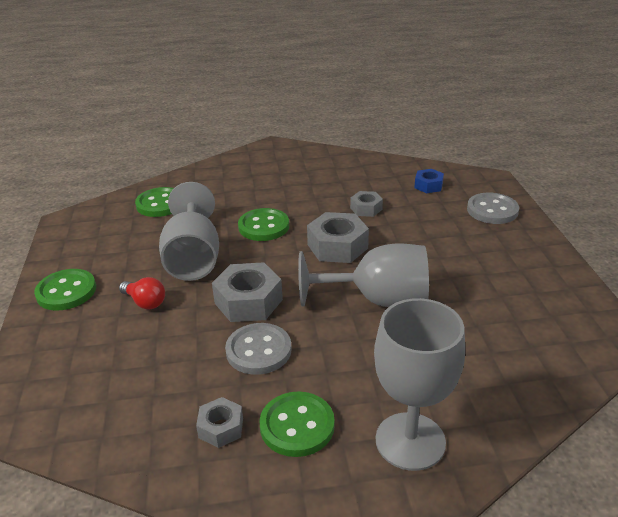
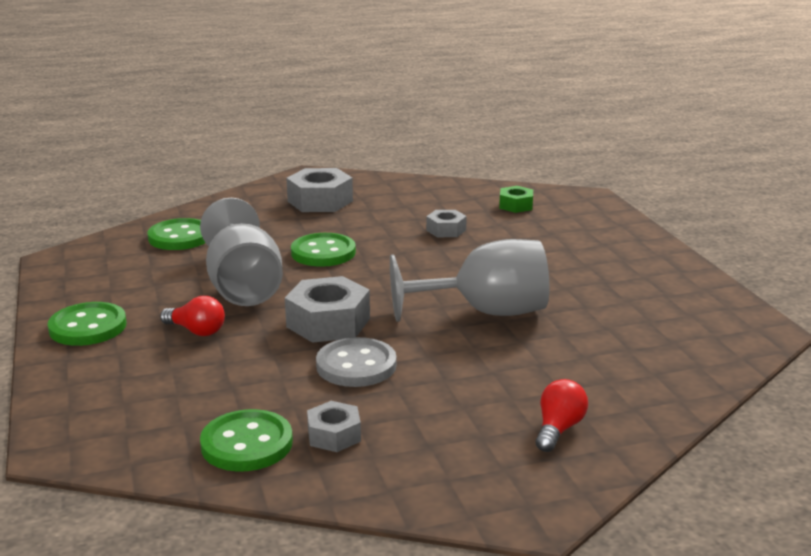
camera: 10 degrees left, 10 degrees down
green button [260,391,335,457] -> green button moved to [200,409,293,471]
grey nut [307,212,369,263] -> grey nut moved to [286,168,353,212]
grey goblet [374,298,465,471] -> red light bulb [535,379,588,452]
blue nut [414,169,444,193] -> green nut [499,186,533,213]
grey button [467,193,519,224] -> none

